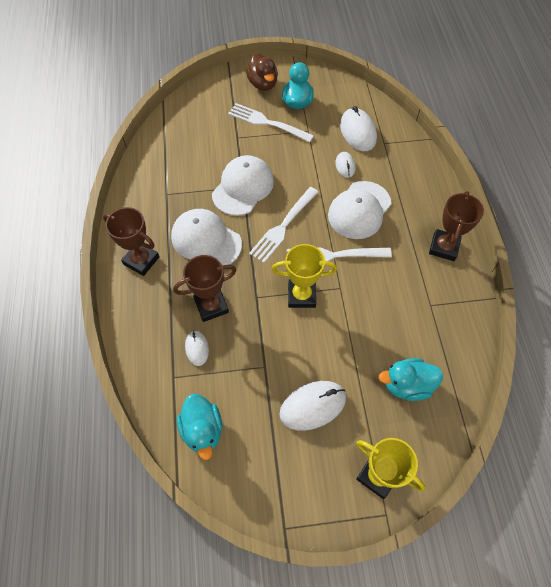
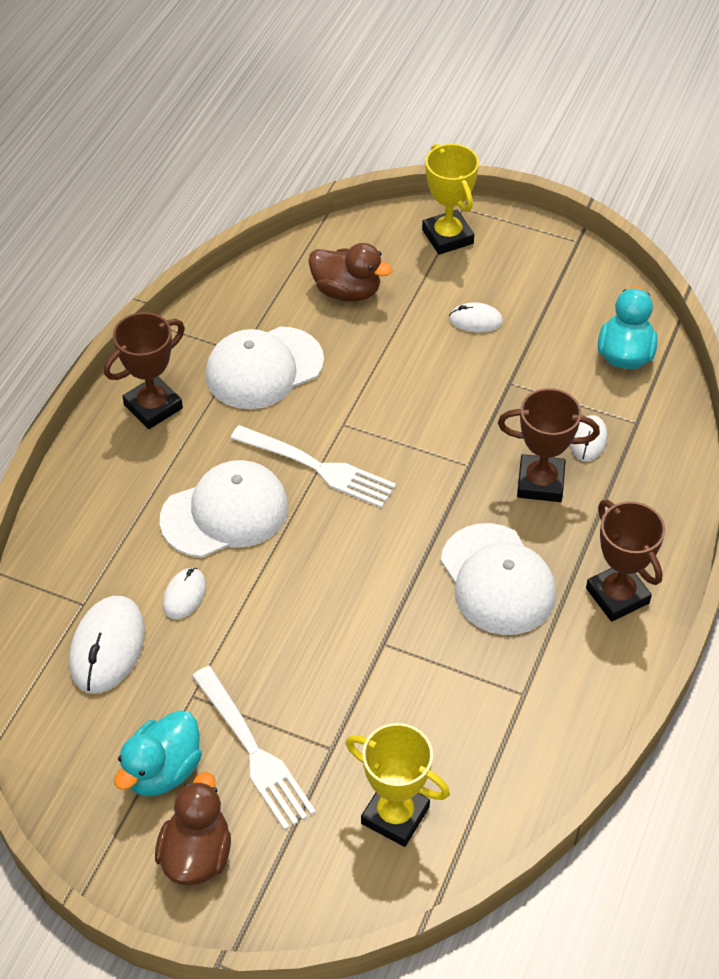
camera: 150 degrees left, 10 degrees down
white cap [212,155,274,216] -> white cap moved to [205,326,324,409]
white fork [249,187,318,263] -> none
yellow trophy [272,244,337,308] -> yellow trophy moved to [346,723,450,847]
white mouse [279,381,346,431] -> white mouse [449,302,503,333], size x0.56
turquoise duck [379,358,443,401] -> brown duck [308,243,392,302]

